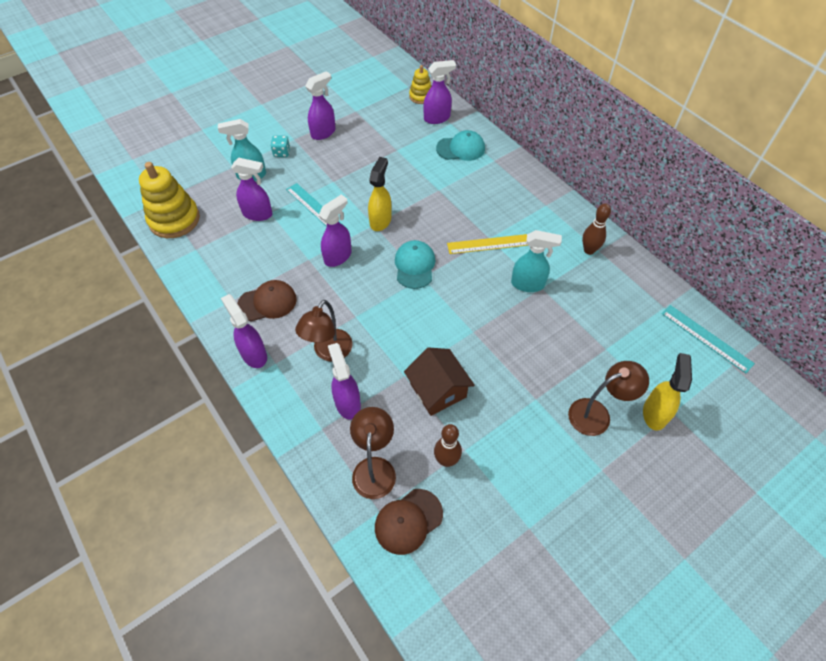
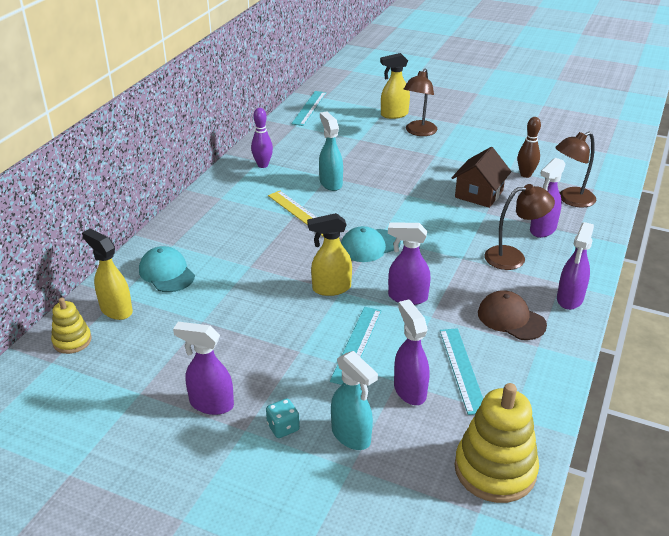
camera: 120 degrees left, 20 degrees down
brown cap [375,489,443,555] -> none
purple spray bottle [423,60,456,124] -> yellow spray bottle [82,229,133,320]
brown lamp [568,361,649,436] -> brown lamp turned 105 degrees counterclockwise [403,68,438,136]
brown bowling pin [582,203,611,255] -> purple bowling pin [251,108,273,168]
none -> turquoise ruler [440,328,483,415]

